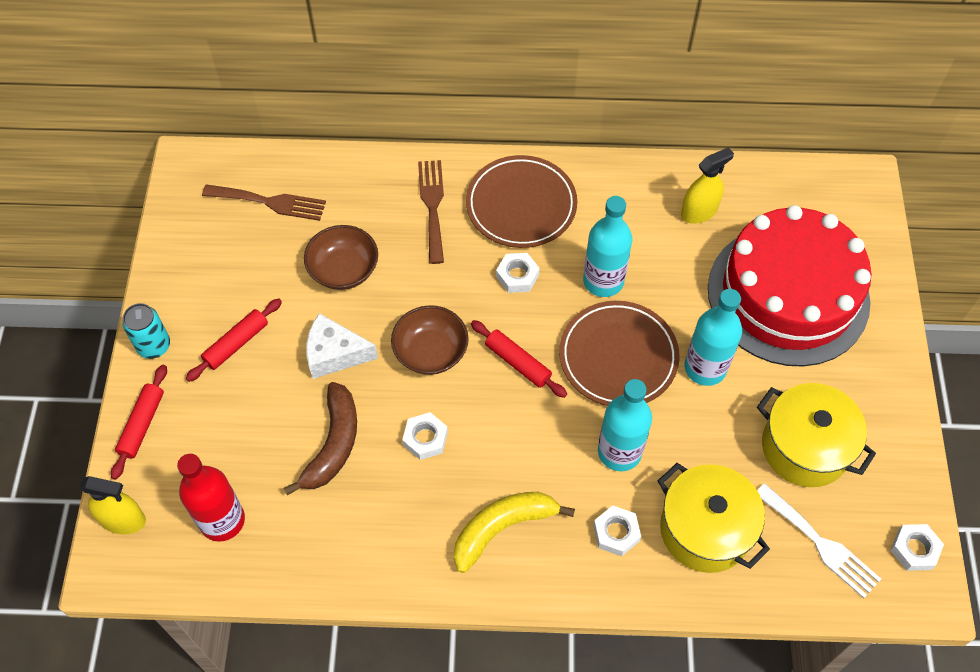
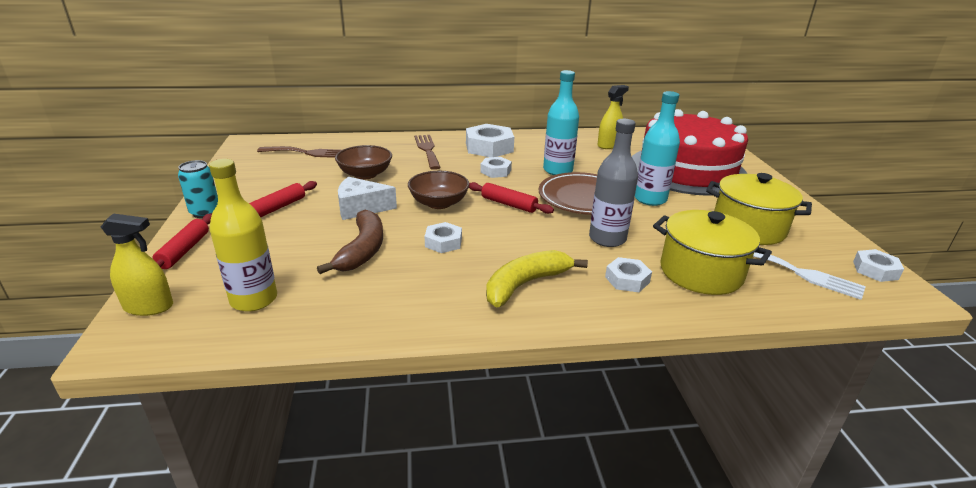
camera: 10 degrees left, 30 degrees down
red bottle [177,454,245,542] -> yellow bottle [209,159,277,312]
brown plate [466,155,577,248] -> white nut [466,124,514,157]
turquoise bottle [598,379,652,471] -> grey bottle [589,119,638,247]

